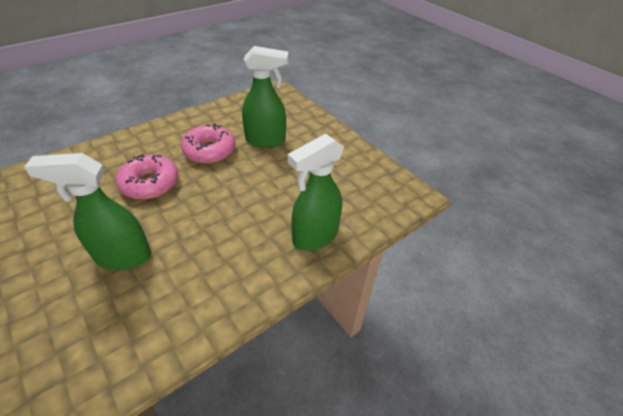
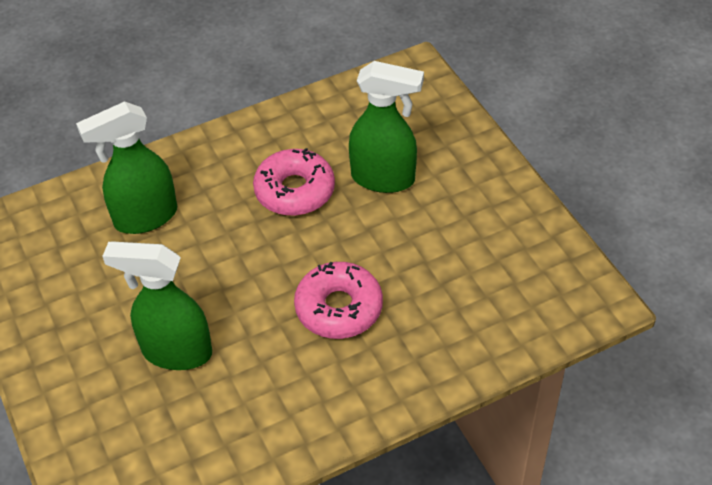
camera: 15 degrees right, 5 degrees up
pink donut [116,154,178,199] -> pink donut moved to [294,262,383,339]
green spray bottle [288,134,344,251] -> green spray bottle moved to [76,101,177,234]

